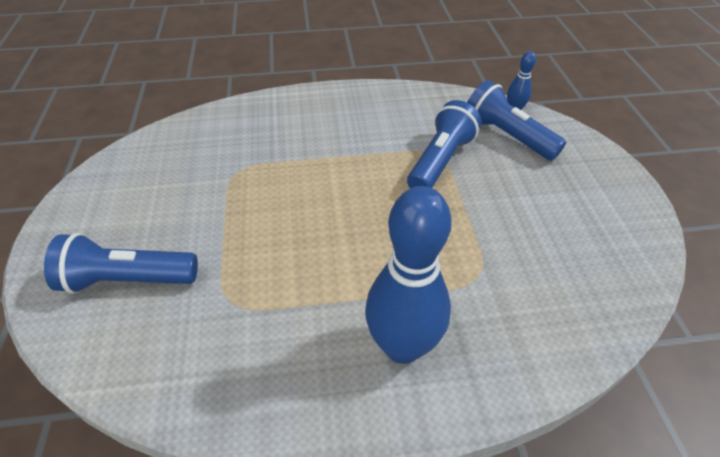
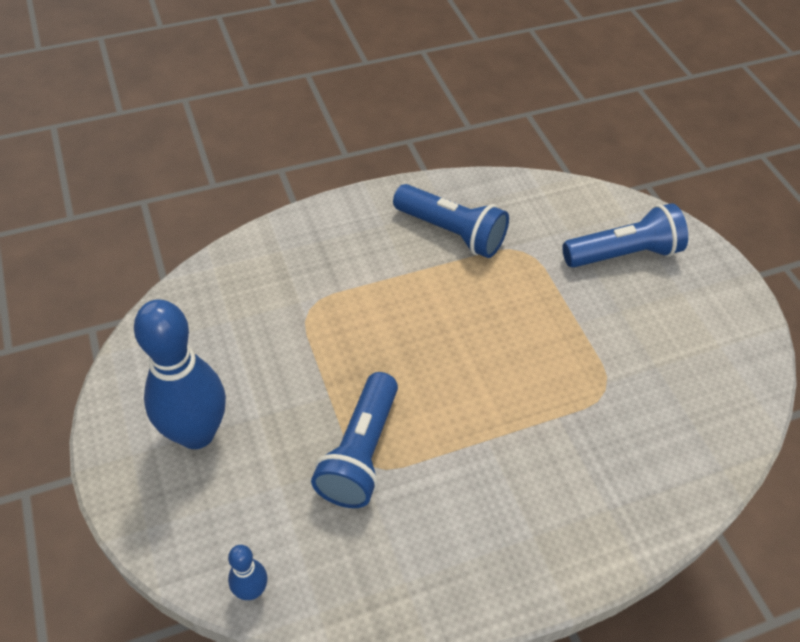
camera: 165 degrees right, 5 degrees up
blue bowling pin [365,186,452,364] -> blue bowling pin moved to [134,299,226,449]
blue flashlight [467,80,566,160] -> blue flashlight moved to [393,184,509,258]

